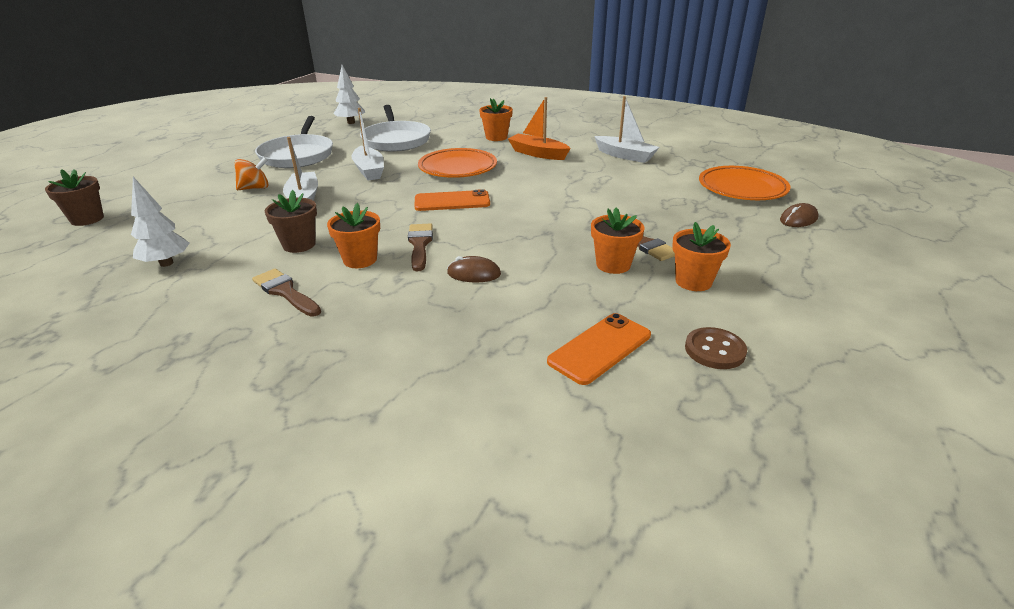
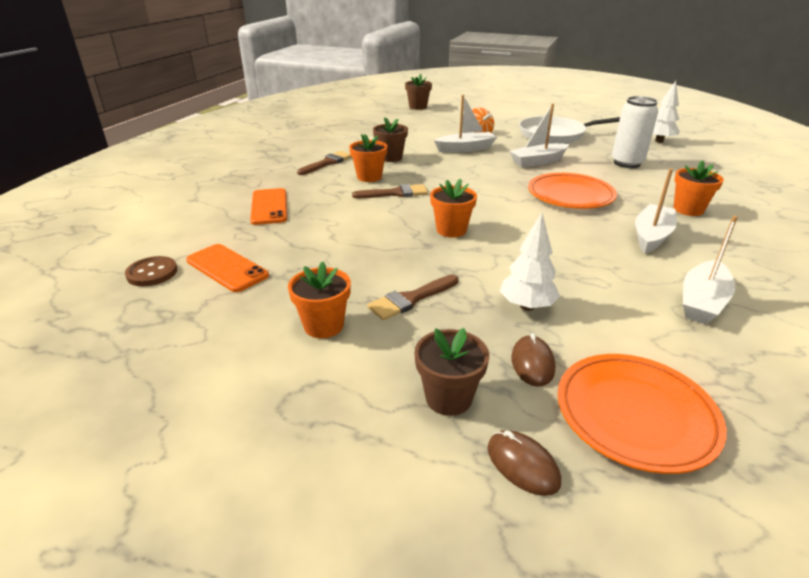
camera: 85 degrees right, 0 degrees up
white tree [131,177,190,267] -> white tree moved to [500,213,560,311]
white pan [360,105,431,152] -> white can [612,96,658,168]
orange phone [415,189,490,211] -> orange phone moved to [250,188,287,225]
brown mouse [447,256,501,282] -> brown mouse moved to [511,333,555,387]
orange boat [508,97,571,160] -> white boat [635,168,677,253]
orange flower pot [591,207,644,274] -> orange flower pot moved to [430,179,477,238]
brown button [685,327,747,369] -> brown button moved to [125,256,177,286]
none -> brown flower pot [414,328,489,416]

